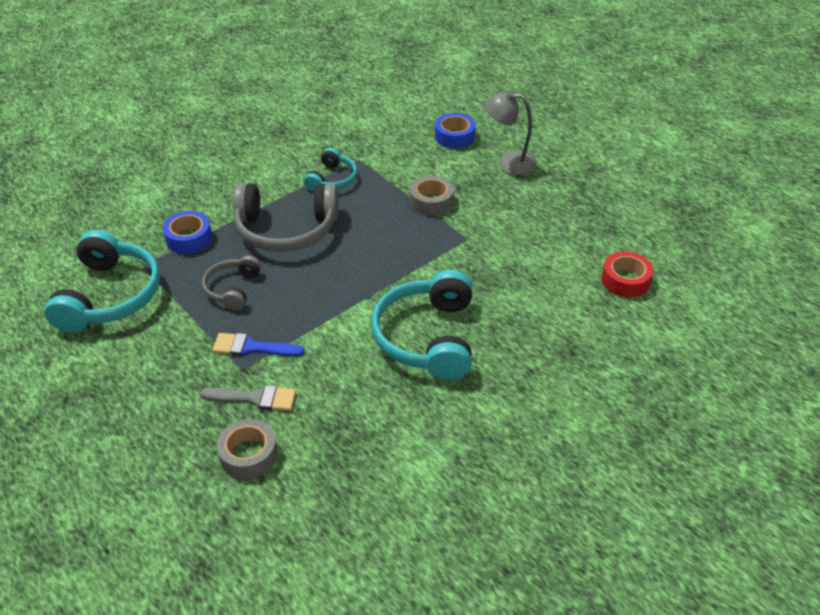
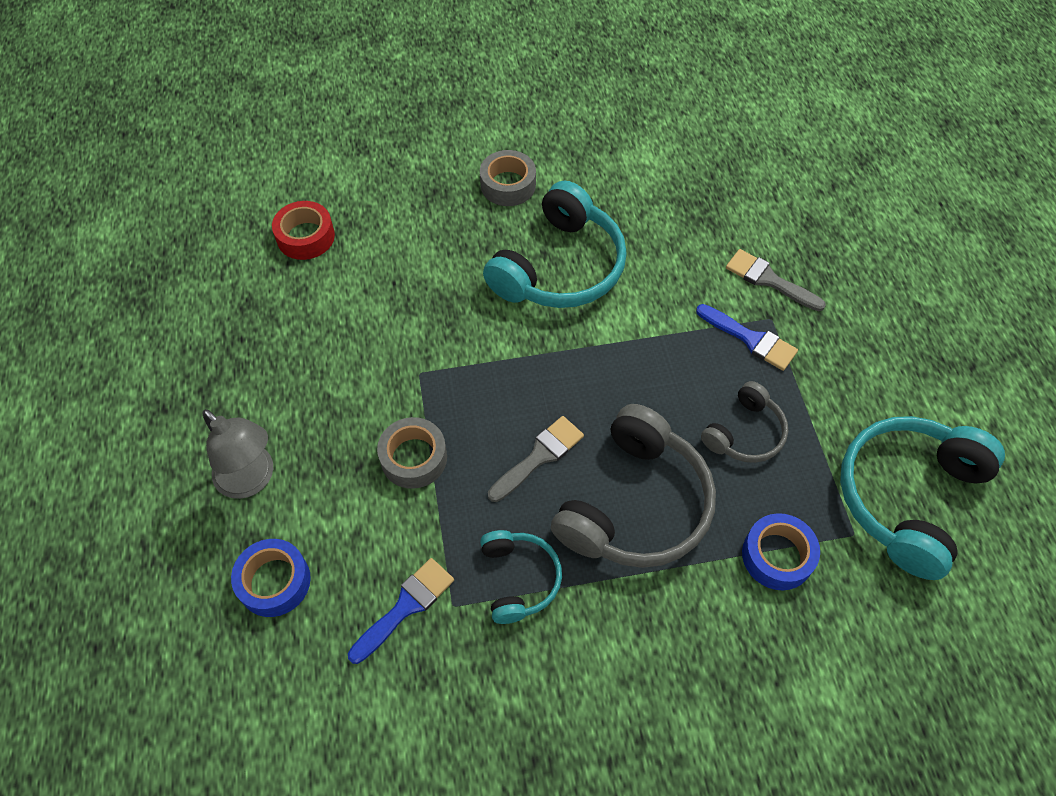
camera: 150 degrees left, 15 degrees up
grey tape [217,419,278,479] -> grey tape moved to [480,150,536,206]
grey headphones [233,183,339,252] -> grey headphones turned 90 degrees clockwise [551,404,716,568]
turquoise headphones [304,148,357,192] -> turquoise headphones turned 120 degrees clockwise [480,530,562,624]
none -> blue brush [348,558,454,664]
none -> grey brush [488,416,584,502]

